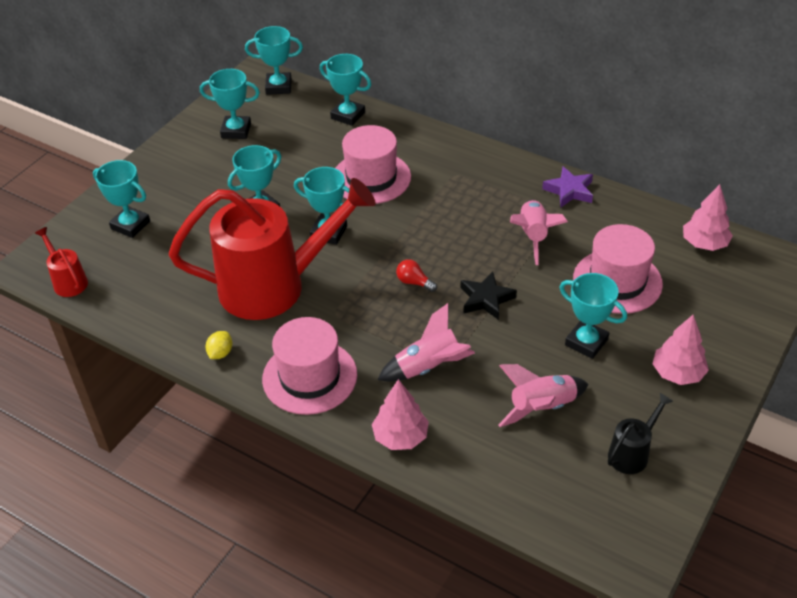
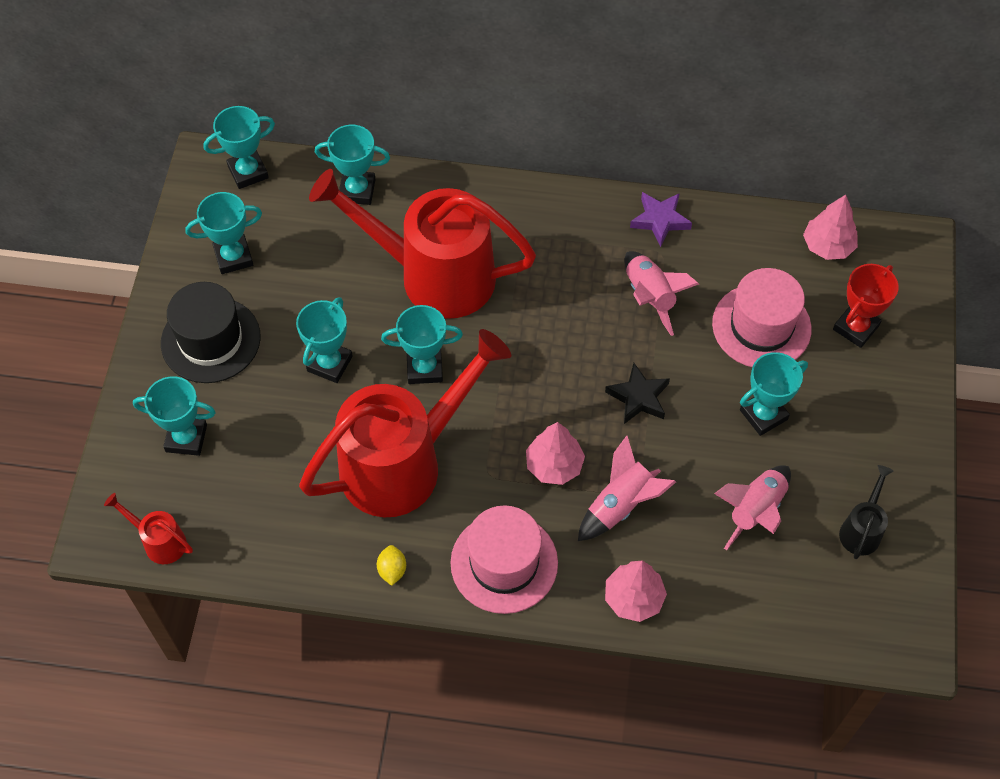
camera: 25 degrees left, 15 degrees up
pink hat [335,125,411,204] -> red watering can [309,169,536,319]
red light bulb [396,259,437,292] -> none
turquoise trophy [560,273,627,359] -> turquoise trophy turned 45 degrees counterclockwise [740,352,808,436]
pink tree [652,315,709,385] -> pink tree moved to [526,422,585,485]
none -> black hat [161,282,260,383]
none -> red trophy [833,264,898,348]

